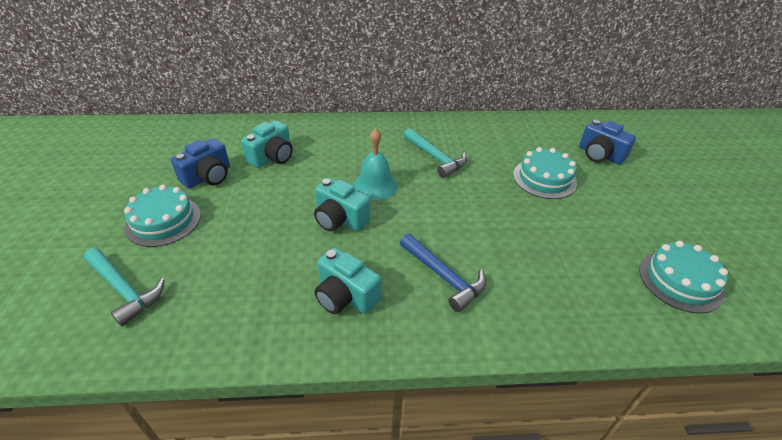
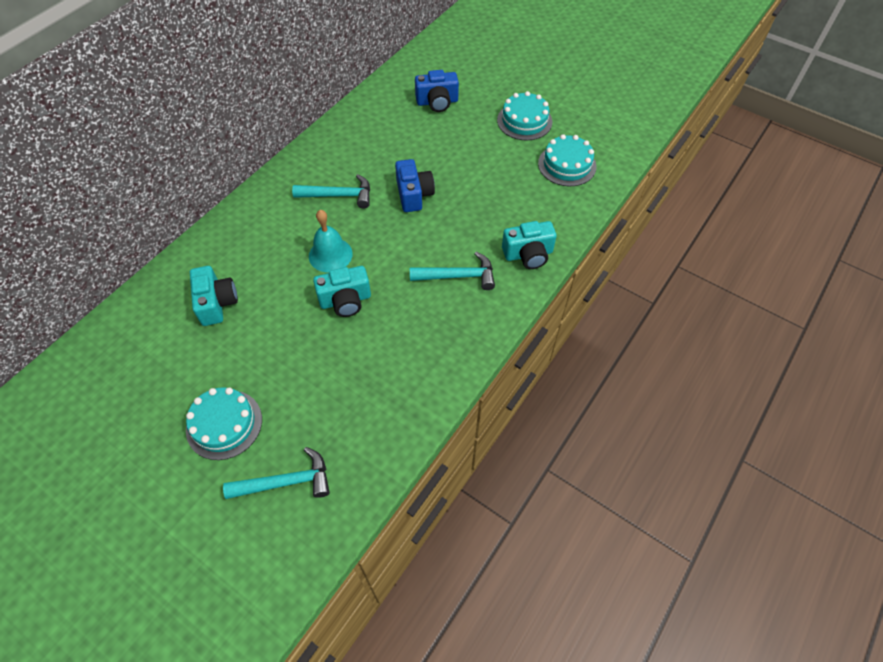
camera: 50 degrees left, 15 degrees up
blue camera [171,138,230,188] -> blue camera moved to [395,159,435,212]
turquoise camera [314,247,381,314] -> turquoise camera moved to [502,221,557,269]
blue hammer [400,233,486,312] -> turquoise hammer [410,252,495,290]
turquoise cake [513,147,577,199] -> turquoise cake moved to [497,91,552,140]

